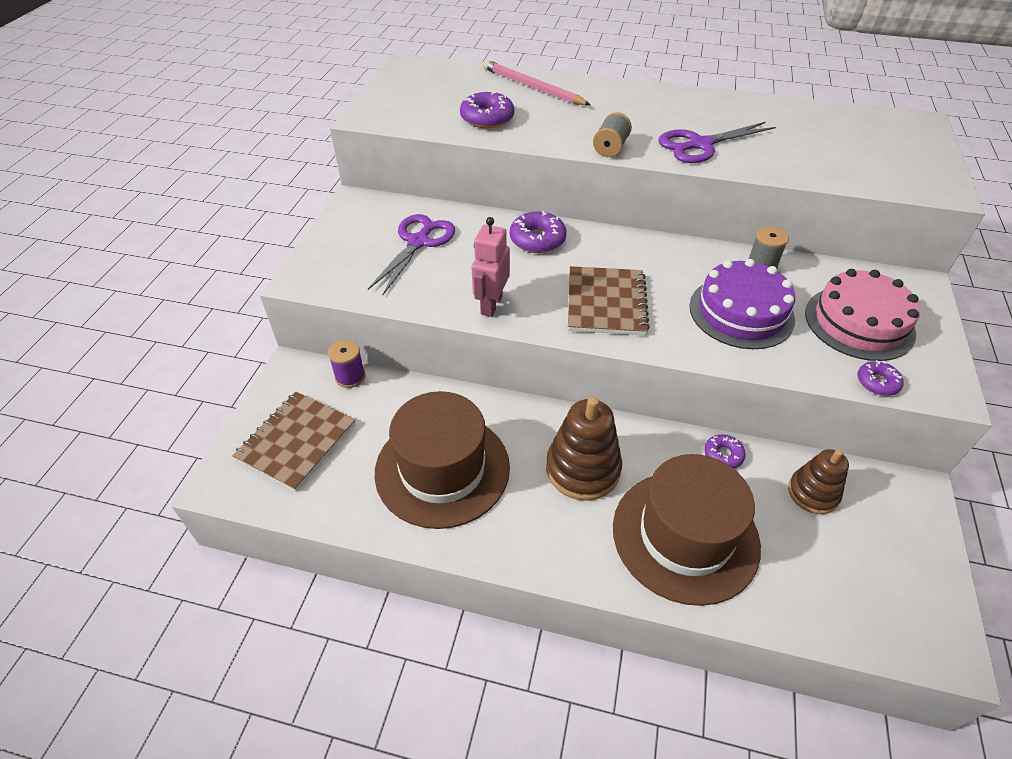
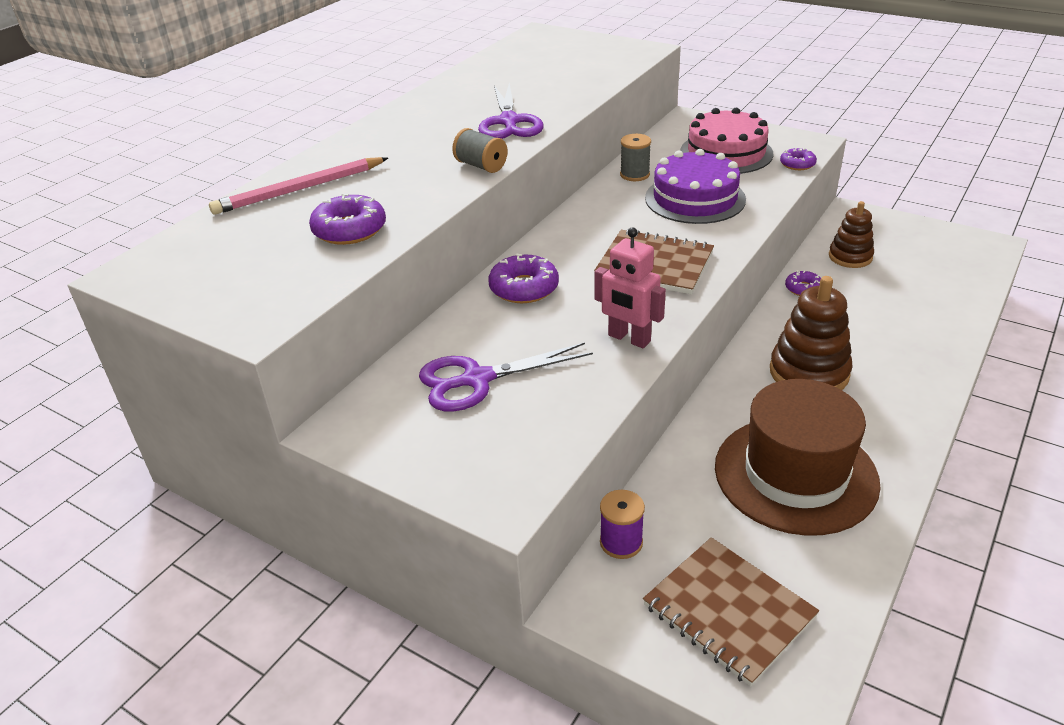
camera: 70 degrees left, 10 degrees down
purple scissors [368,214,455,295] -> purple scissors turned 60 degrees counterclockwise [419,343,593,412]
brown hat [613,454,761,606] -> none

